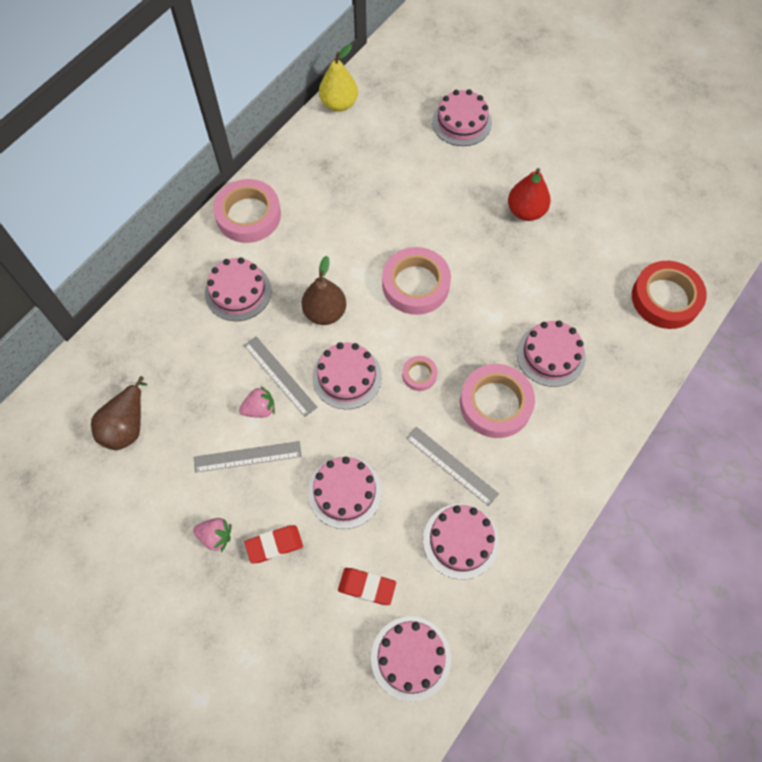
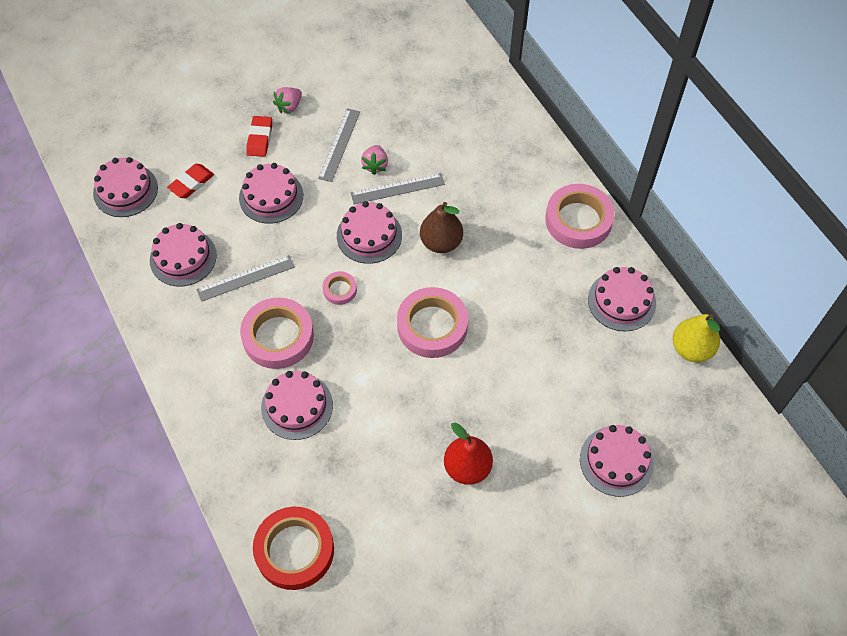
camera: 115 degrees right, 5 degrees down
brown pear [91,376,147,450] -> none
pink cake [205,257,272,321] -> pink cake moved to [588,267,656,331]

